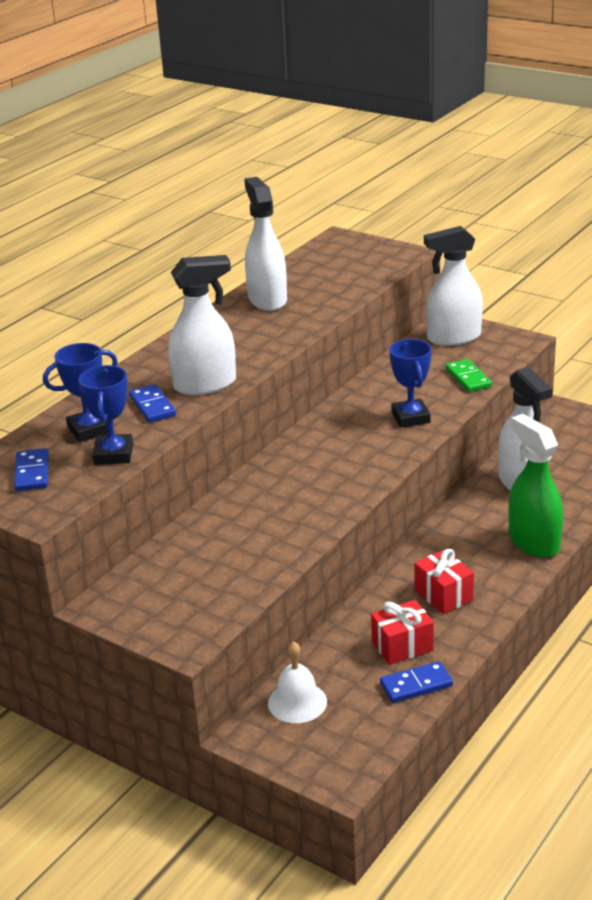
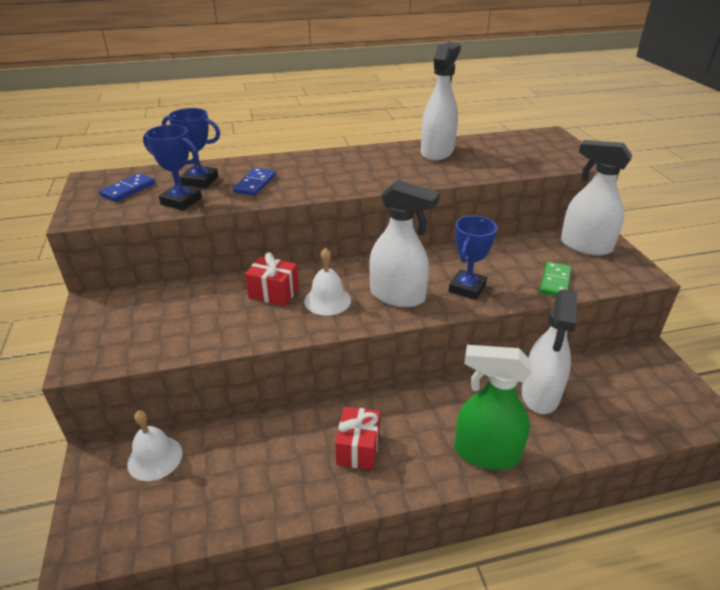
camera: 40 degrees right, 5 degrees up
blue trophy [78,365,133,465] -> blue trophy turned 75 degrees clockwise [143,125,202,210]
white spray bottle [168,255,236,395] -> white spray bottle moved to [369,180,440,307]
red gift [371,600,434,665] -> red gift moved to [245,252,299,306]
blue domino [380,661,453,703] -> none
green spray bottle [509,414,563,558] -> green spray bottle turned 90 degrees counterclockwise [454,345,532,470]
none -> white bell [304,248,351,316]

